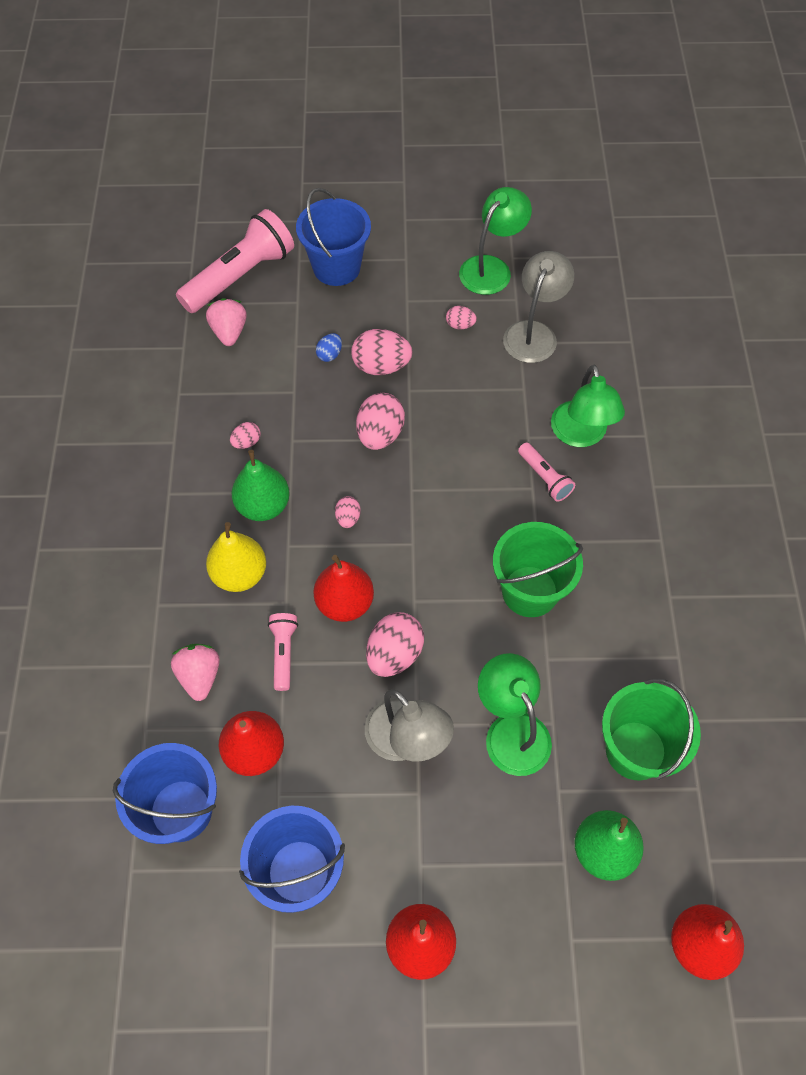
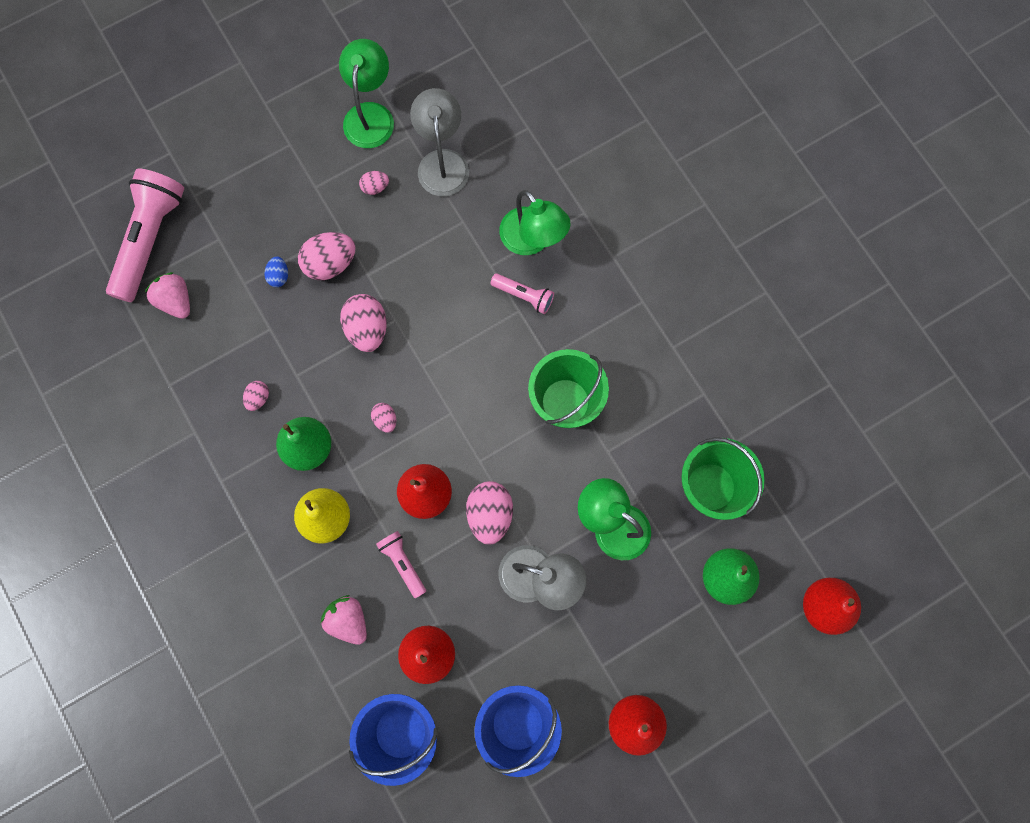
camera: 30 degrees left, 15 degrees up
blue bucket [296,188,371,286] -> none

